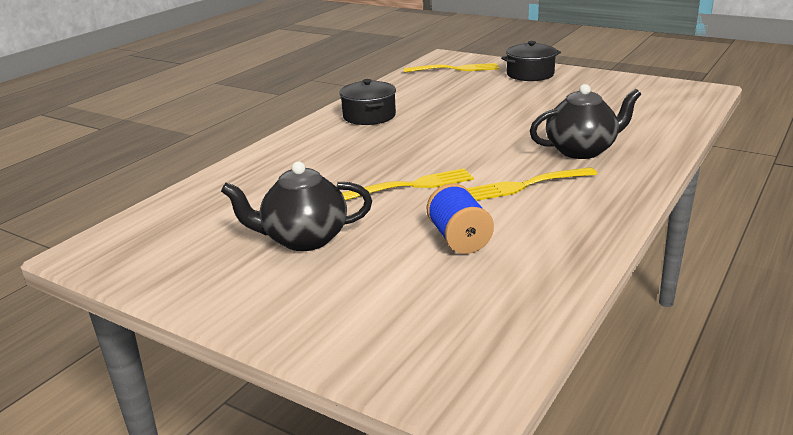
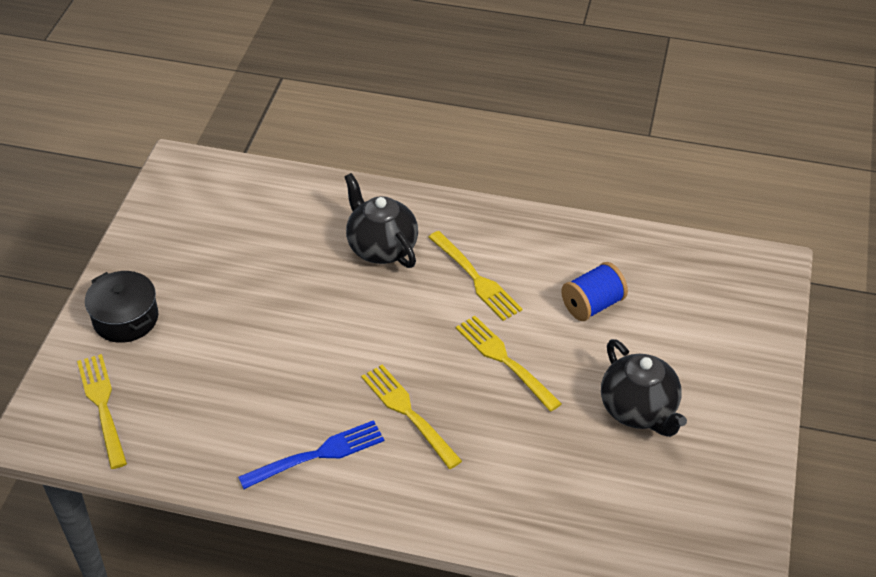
camera: 110 degrees left, 20 degrees up
black pot [339,79,396,125] -> blue fork [238,420,384,489]
none -> yellow fork [361,365,462,469]

